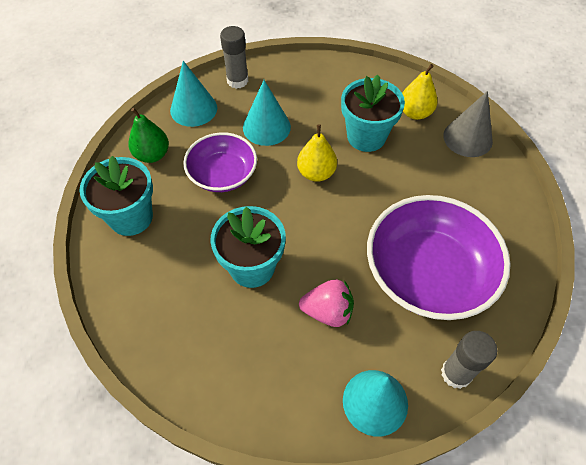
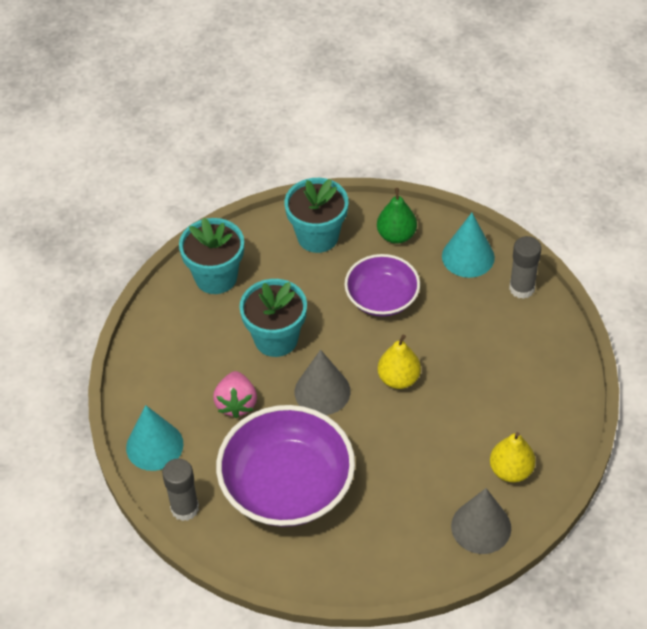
camera: 85 degrees right, 5 degrees down
turquoise cone [243,80,291,146] -> none
turquoise flower pot [341,74,405,152] -> turquoise flower pot moved to [179,218,244,294]
none -> grey cone [295,350,351,415]

